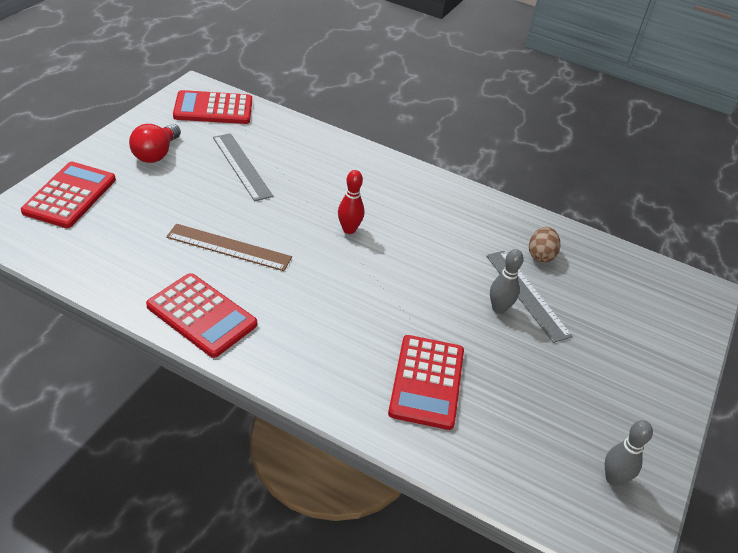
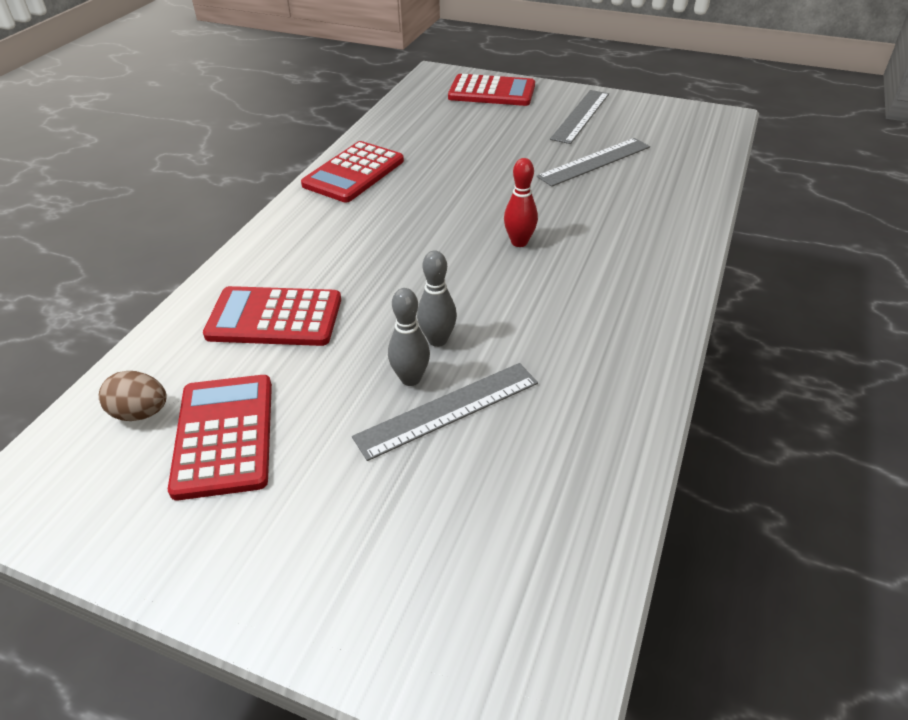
camera: 90 degrees right, 0 degrees up
red light bulb [129,124,181,163] -> grey ruler [550,90,609,144]
brown ruler [166,224,292,271] -> none
red calculator [173,90,252,124] -> red calculator moved to [168,375,272,500]
brown egg [529,227,560,263] -> brown egg moved to [99,371,167,421]
grey bowling pin [605,420,653,486] -> grey bowling pin moved to [417,250,457,347]

